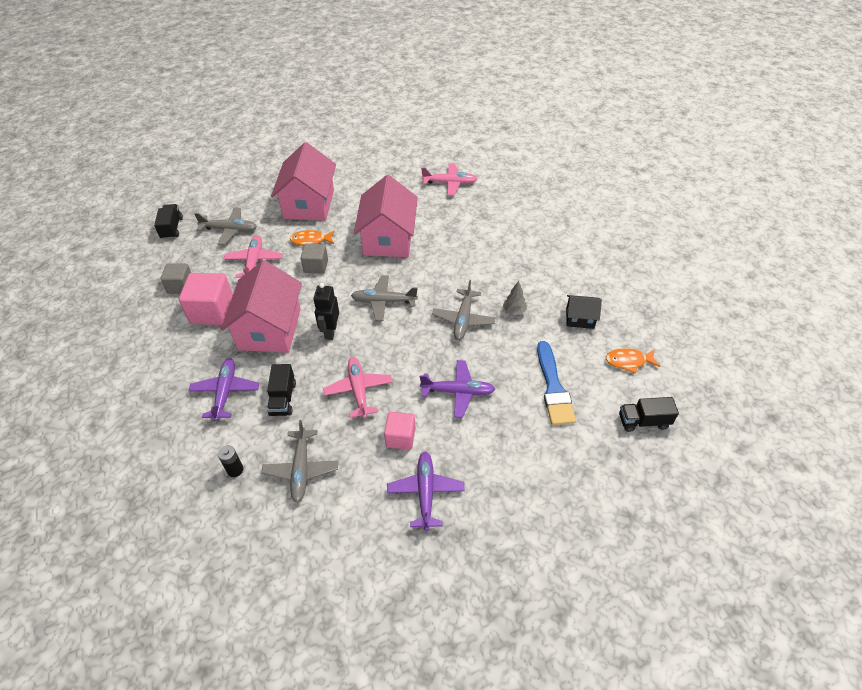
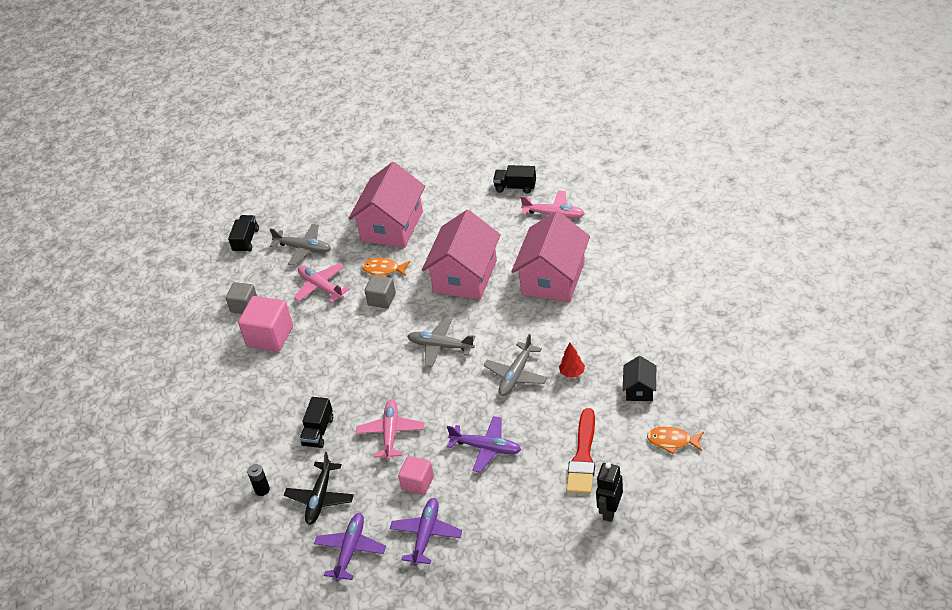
camera: 20 degrees right, 5 degrees down
purple plane [189,358,259,421] -> purple plane moved to [314,513,386,582]
pink house [221,260,302,353] -> pink house moved to [511,211,590,302]
pink plane [224,235,283,278] -> pink plane turned 60 degrees counterclockwise [294,263,350,303]
grey plane [261,420,338,503] -> black plane [284,452,354,525]
black robot [313,283,339,340] -> black robot moved to [596,463,623,522]
grey tree [503,281,527,315] -> red tree [559,342,585,377]
blue brush [537,341,576,425] -> red brush [566,408,595,494]
black house [566,295,602,329] -> black house turned 75 degrees clockwise [623,356,656,401]
black truck [619,397,679,432] -> black truck moved to [493,165,536,194]

